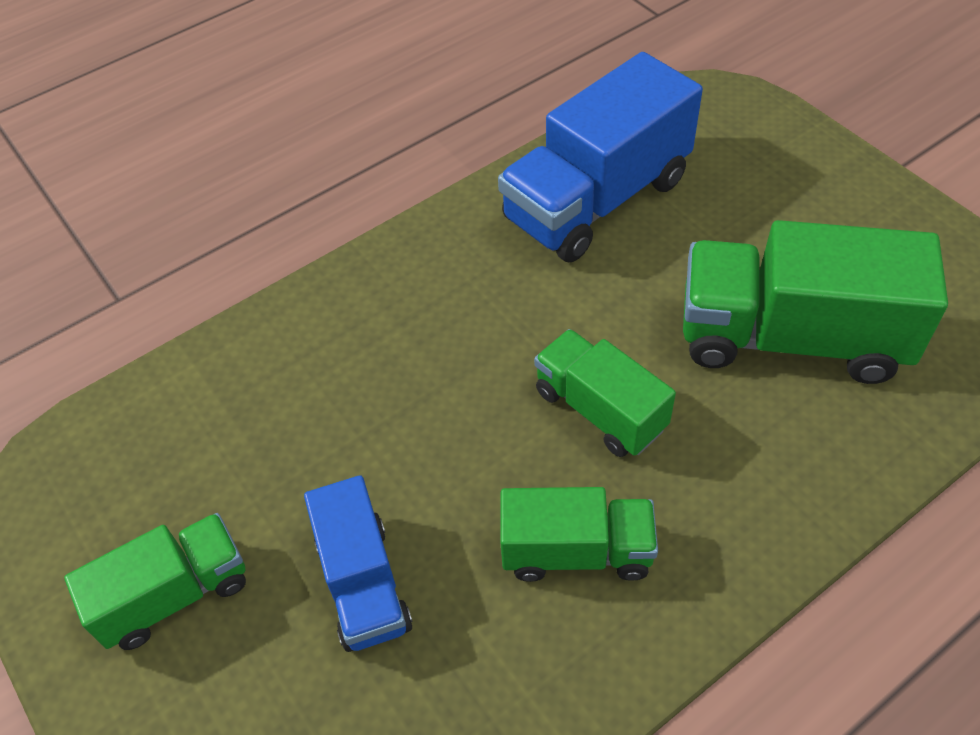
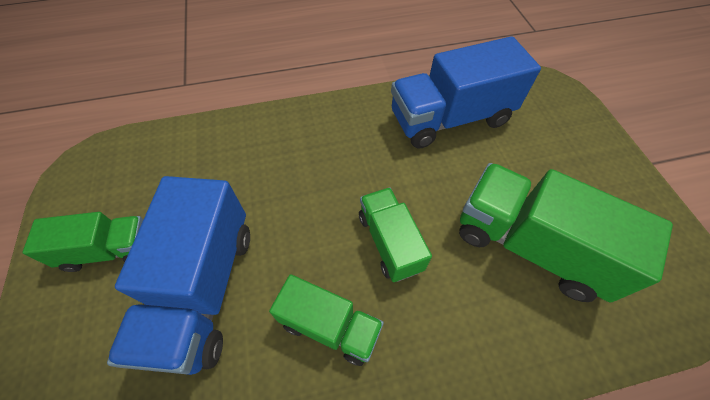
camera: 20 degrees right, 5 degrees up
blue truck [304,475,413,652] -> blue truck [107,176,250,375], size x1.71

